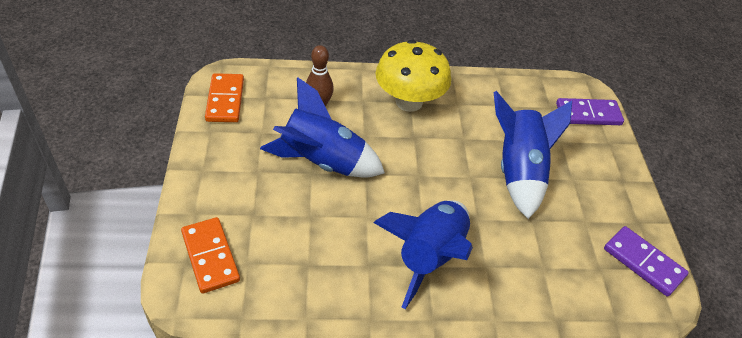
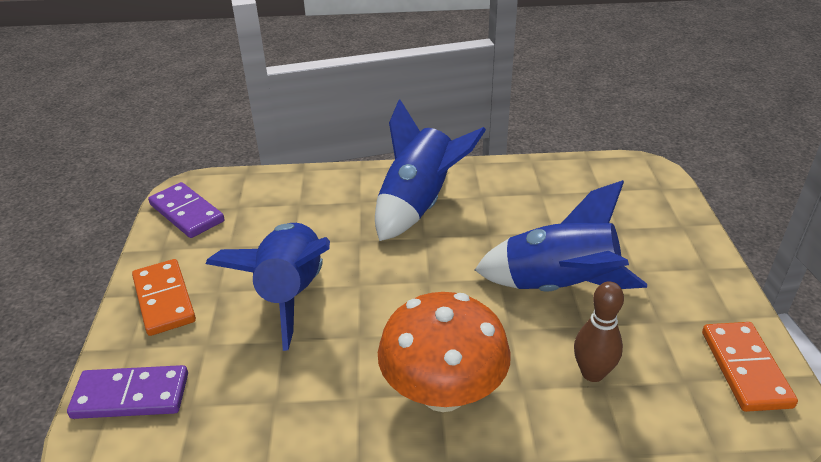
camera: 175 degrees left, 10 degrees down
orange domino [181,217,240,293] -> orange domino moved to [132,259,196,336]
yellow mushroom [375,40,451,112] -> orange mushroom [378,292,511,412]

